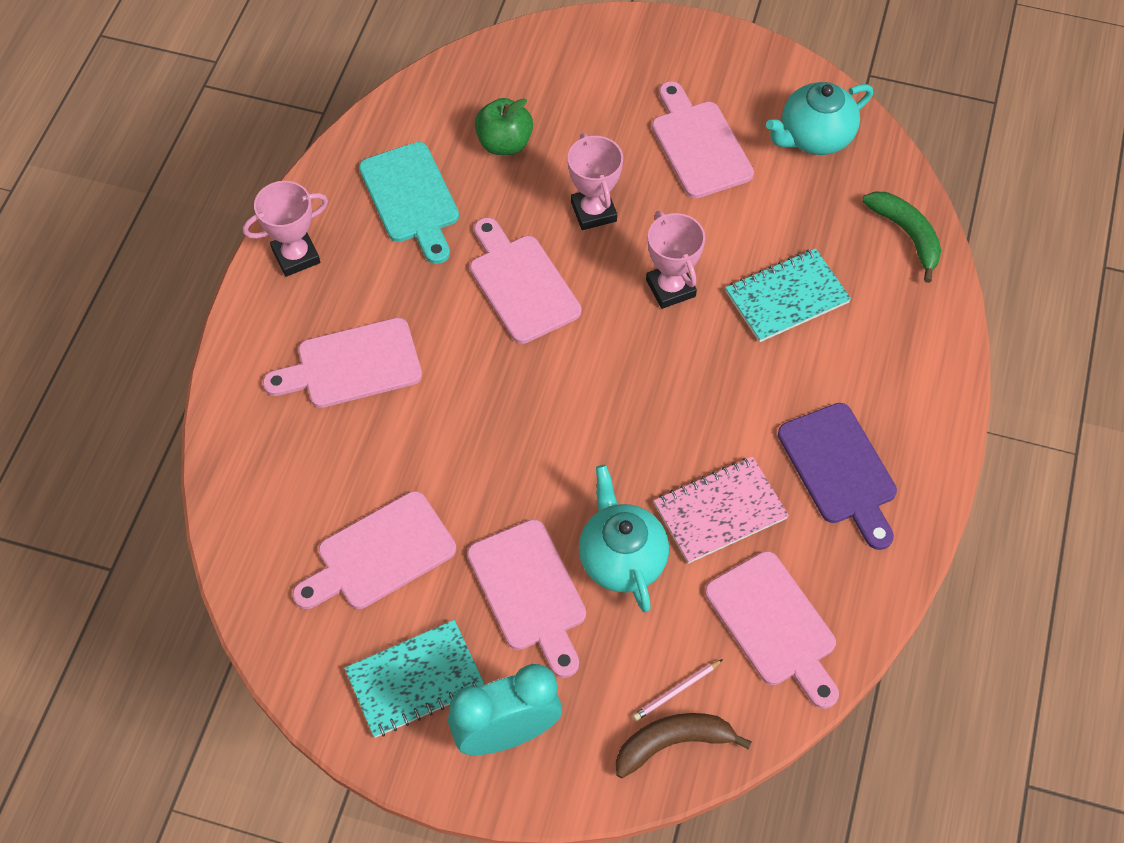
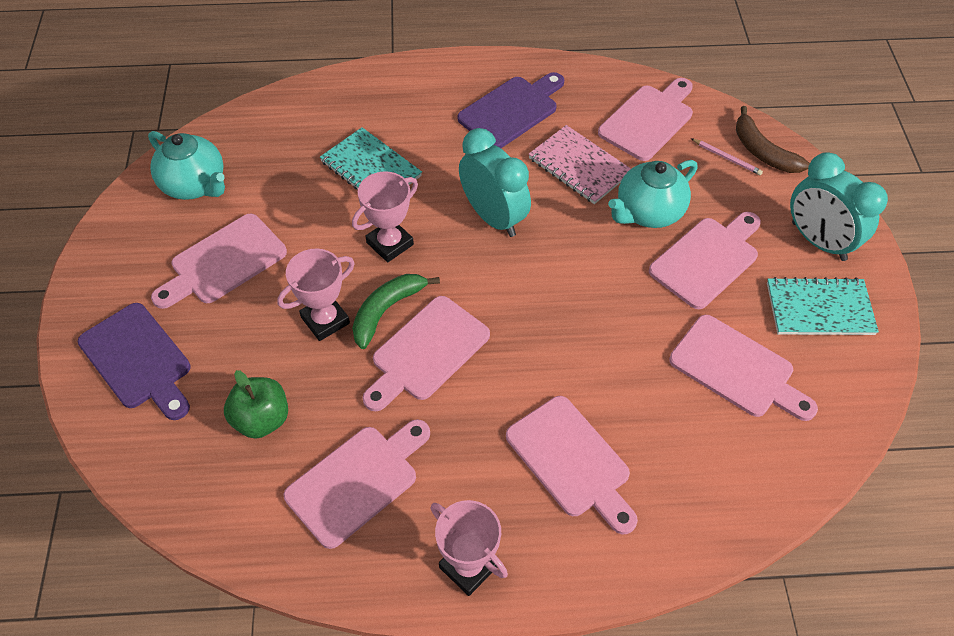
camera: 110 degrees left, 5 degrees down
turquoise notebook [344,620,485,738] -> turquoise notebook turned 45 degrees counterclockwise [767,277,879,335]
turquoise cutting board [359,142,459,264] -> pink cutting board [284,419,430,549]
green banana [862,192,941,283] -> green banana moved to [352,274,440,349]
none -> purple cutting board [78,303,191,420]
none -> turquoise clock [459,128,531,237]

